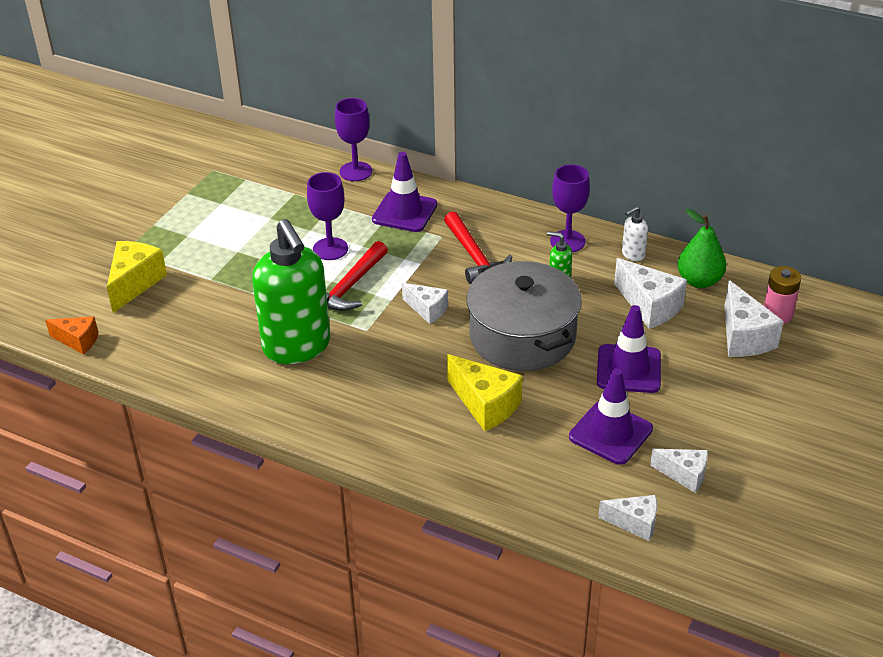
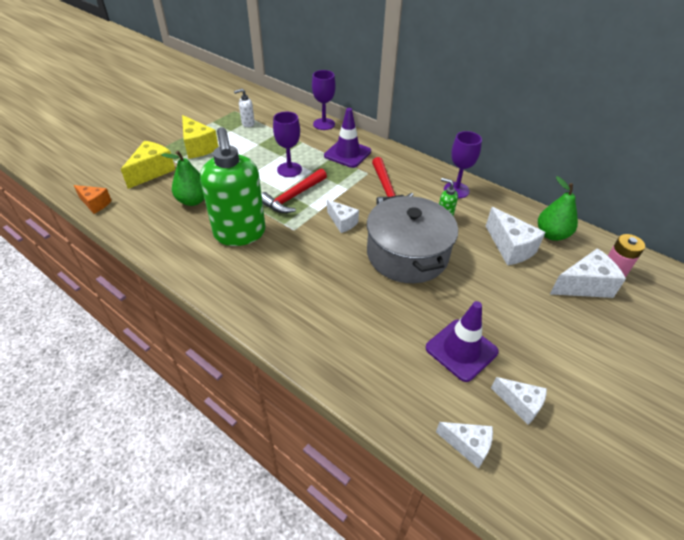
camera: 10 degrees right, 5 degrees up
yellow cheese [447,354,523,431] -> yellow cheese moved to [182,115,219,159]
purple traffic cone [597,305,661,393] -> none
white soap dispenser [622,206,648,261] -> white soap dispenser moved to [234,89,255,127]
white cheese [724,280,784,357] -> white cheese turned 105 degrees counterclockwise [550,248,626,298]
none -> green pear [161,151,204,206]

